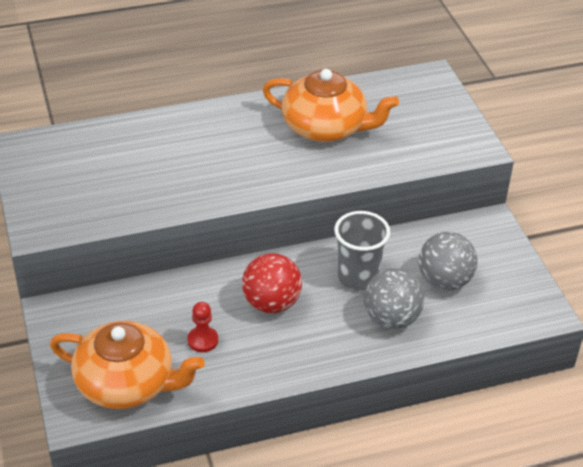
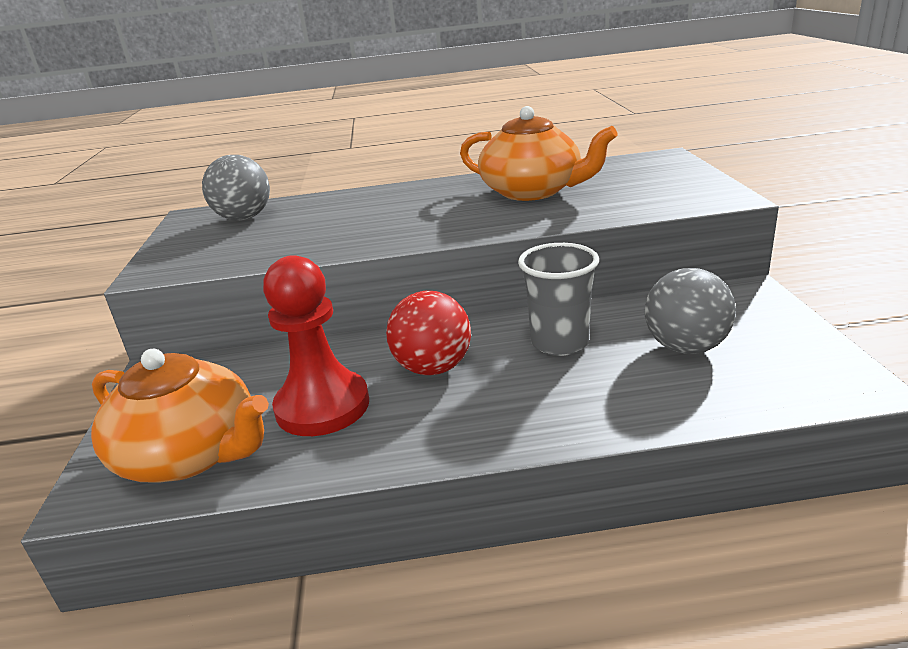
camera: 15 degrees right, 15 degrees down
red pawn [188,302,218,352] -> red pawn [263,255,369,436], size x2.13
grey ball [364,268,424,329] -> grey ball moved to [202,155,270,220]

